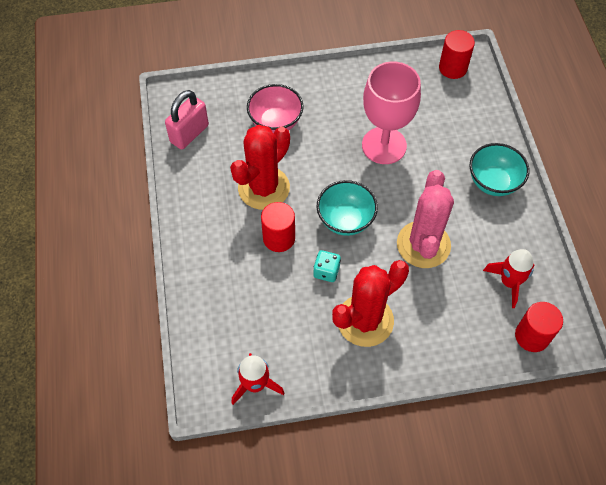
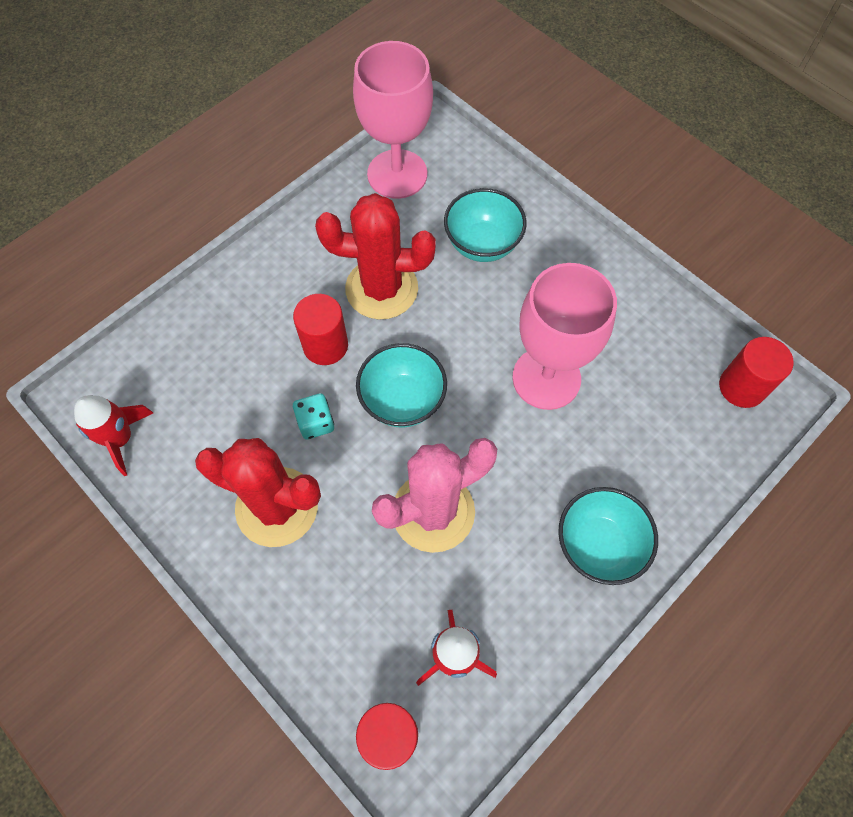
camera: 55 degrees right, 5 degrees up
pink padlock [165,90,209,150] -> pink goblet [353,41,433,199]
pink bowl [247,84,304,133] -> turquoise bowl [444,188,527,262]

